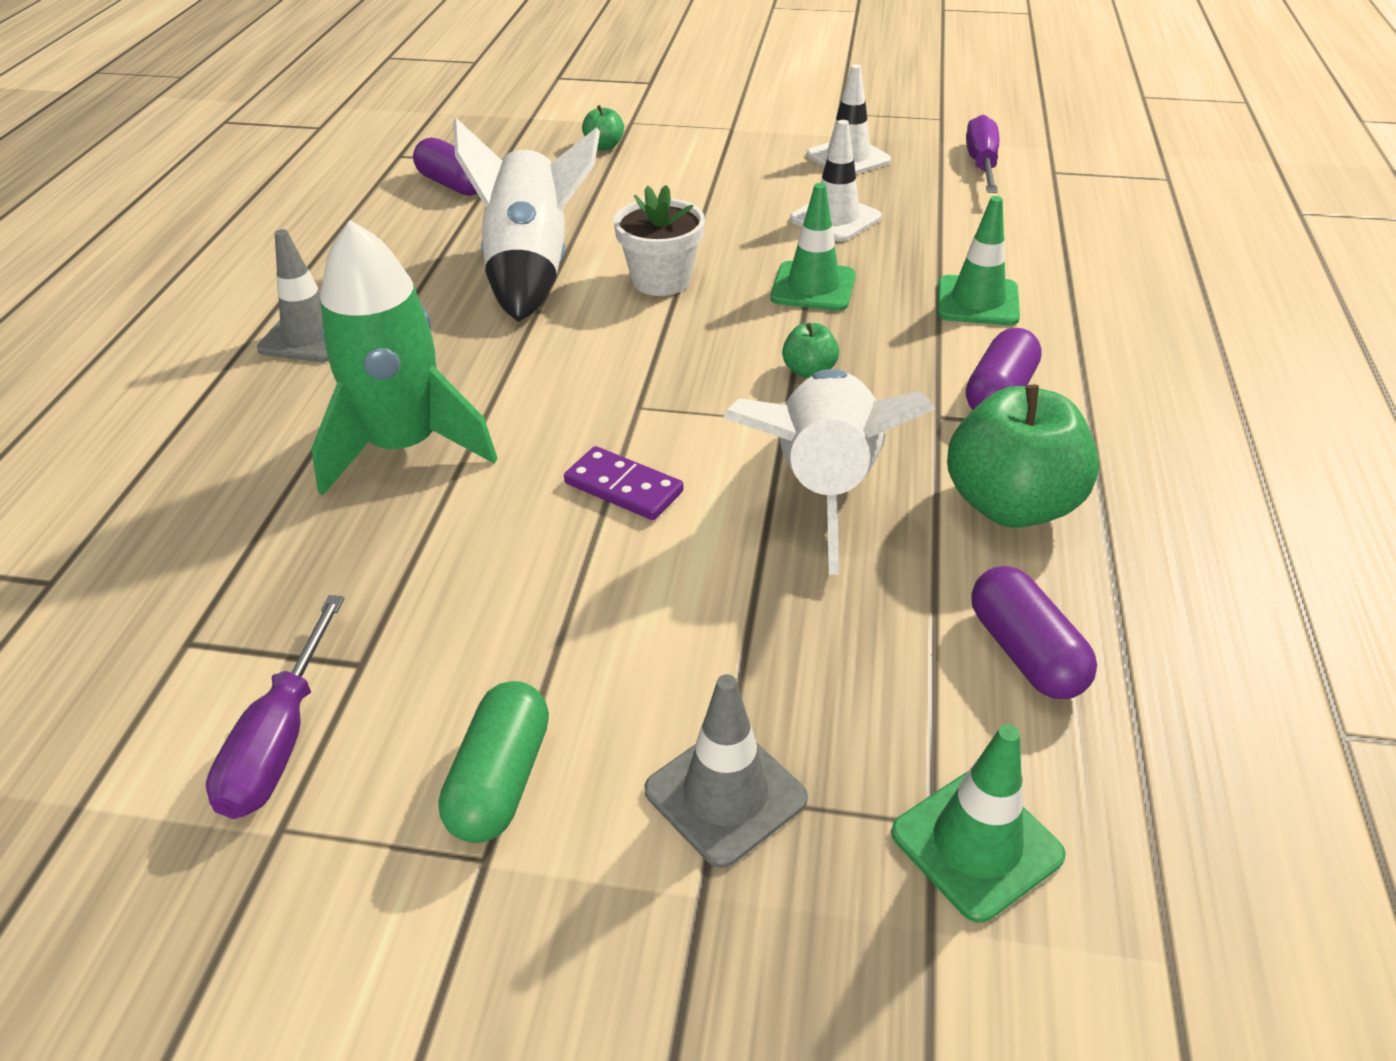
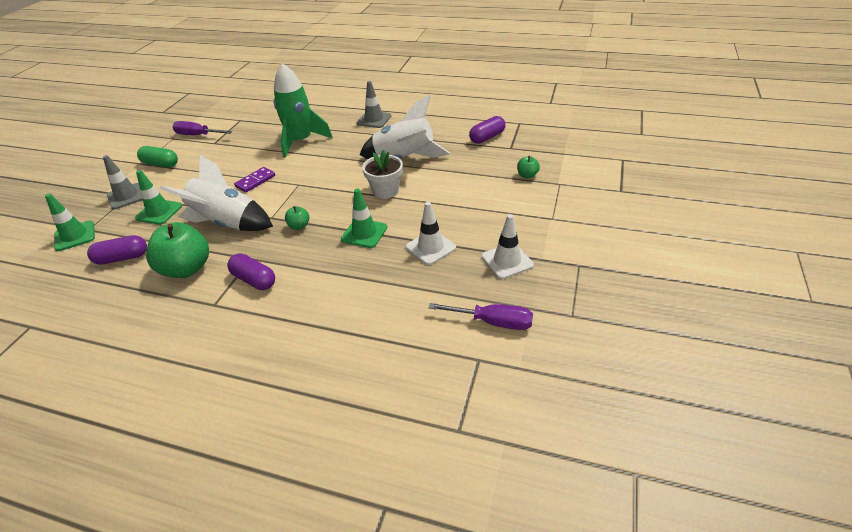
camera: 100 degrees right, 0 degrees up
green traffic cone [937,196,1020,325] -> green traffic cone moved to [135,170,182,225]

